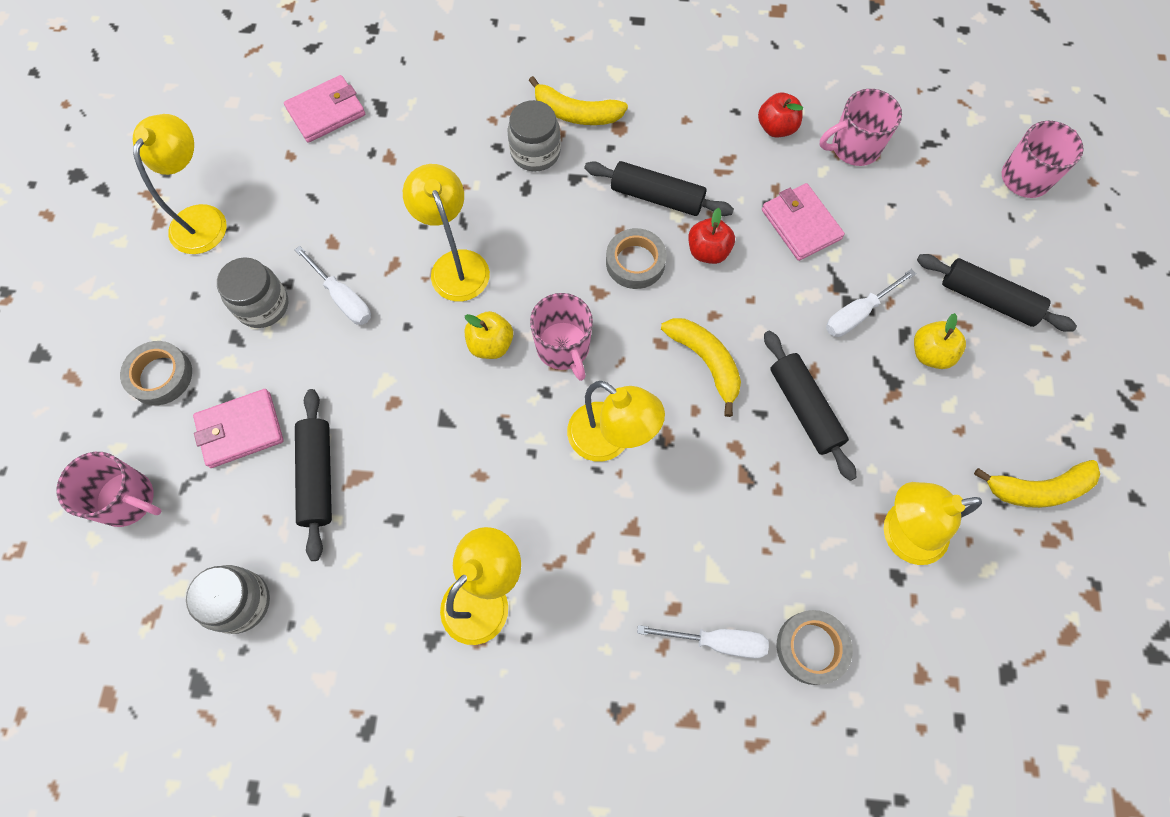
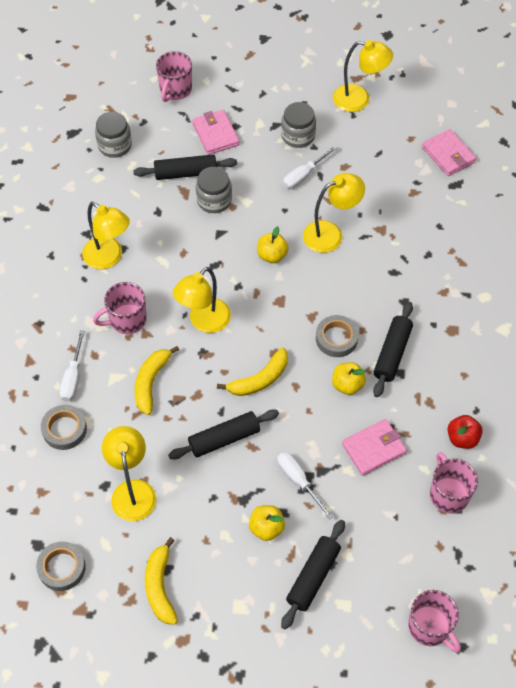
camera: 90 degrees right, 10 degrees down
grey tape [120,341,192,406] -> grey tape moved to [36,542,86,591]
grey jar [508,100,561,171] -> grey jar moved to [196,167,232,213]
yellow banana [529,76,628,125] -> yellow banana moved to [135,346,179,415]
pink mug [530,293,593,381] -> pink mug moved to [93,282,147,334]
red apple [688,208,735,264] -> yellow apple [332,362,366,395]

